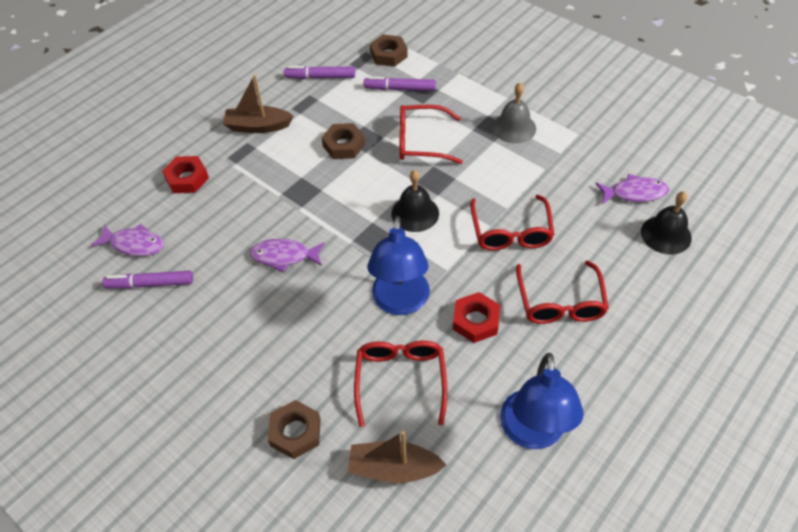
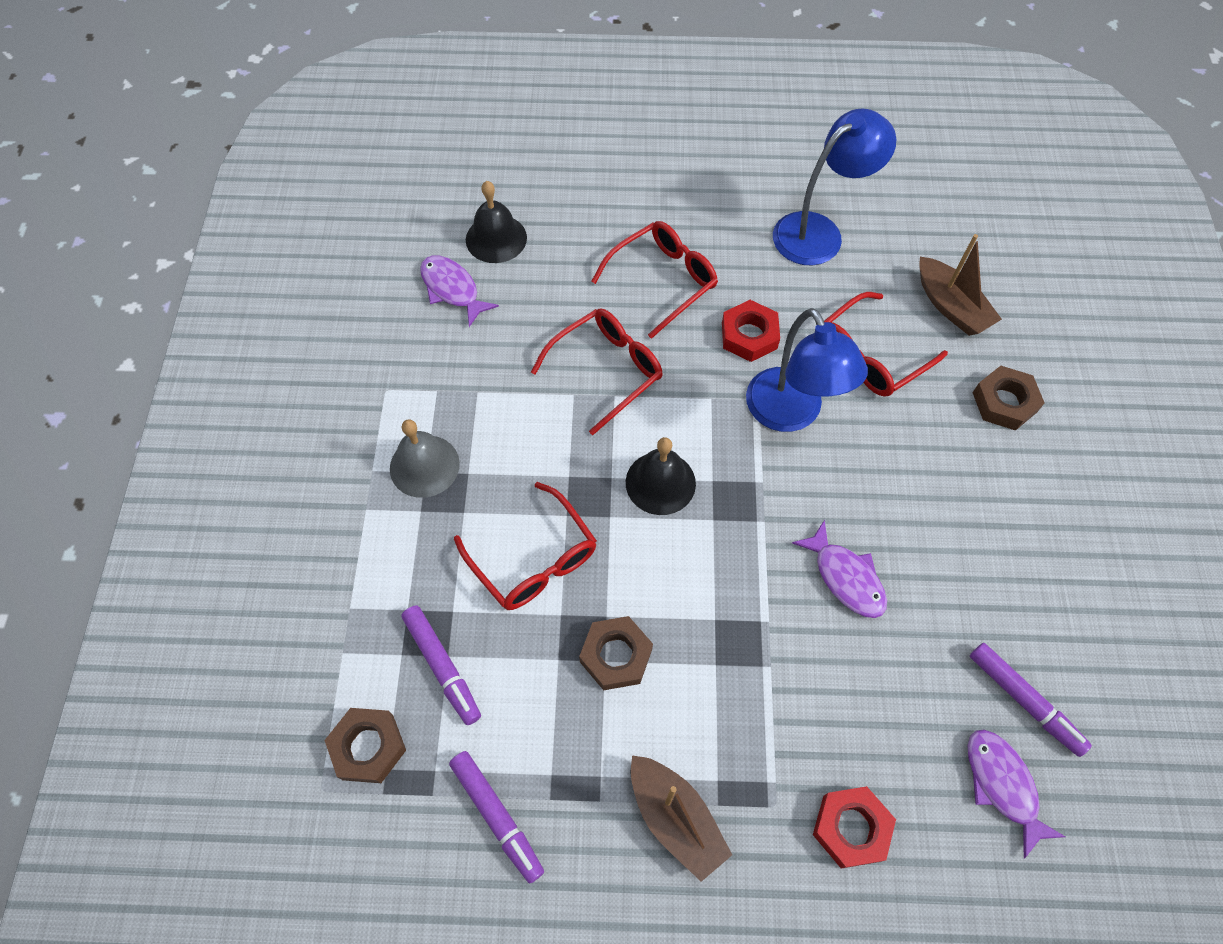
camera: 130 degrees left, 10 degrees up
blue lamp [367,216,430,315] -> blue lamp turned 105 degrees clockwise [746,308,868,432]

